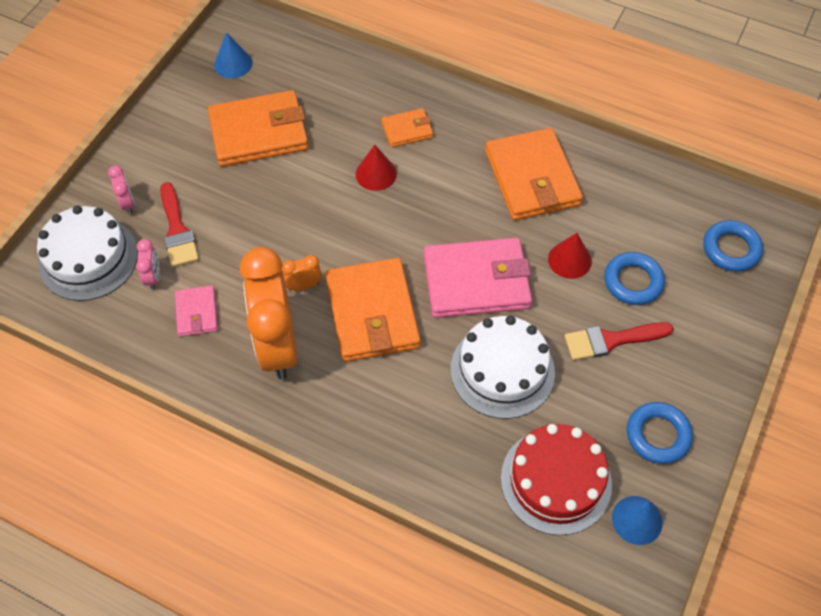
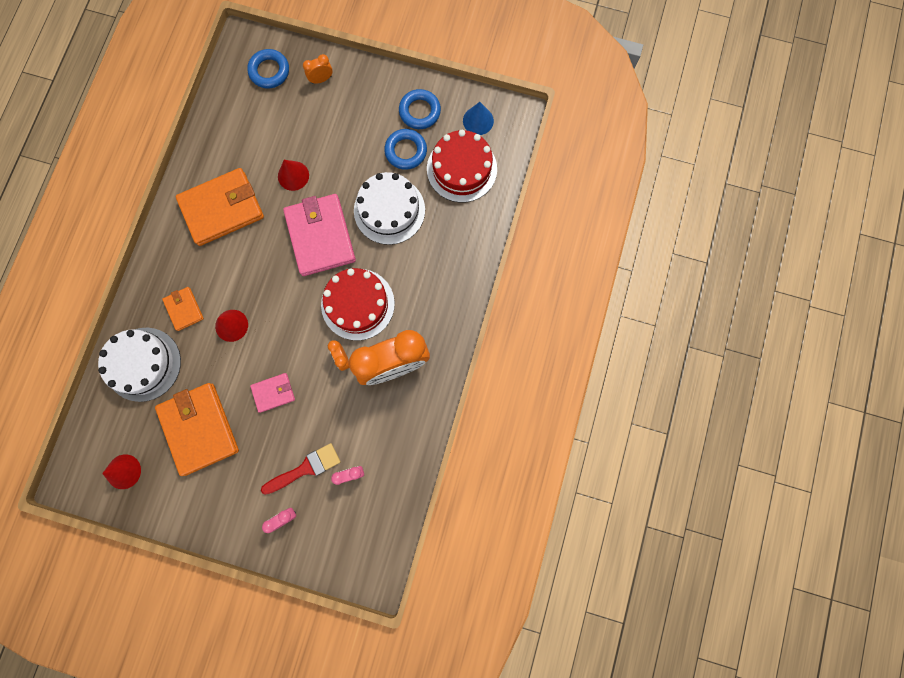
camera: 100 degrees left, 20 degrees up
white cake [37,206,138,301] -> white cake moved to [98,328,181,402]
pink wallet [175,285,218,337] -> pink wallet moved to [250,373,295,413]
blue cone [214,32,253,78] -> red cone [102,454,141,489]
orange wallet [326,258,421,362] -> red cake [321,268,395,341]
red brush [564,322,674,360] -> none
blue ring [604,252,665,305] -> blue ring moved to [384,129,427,170]
none -> orange clock [303,54,333,84]

